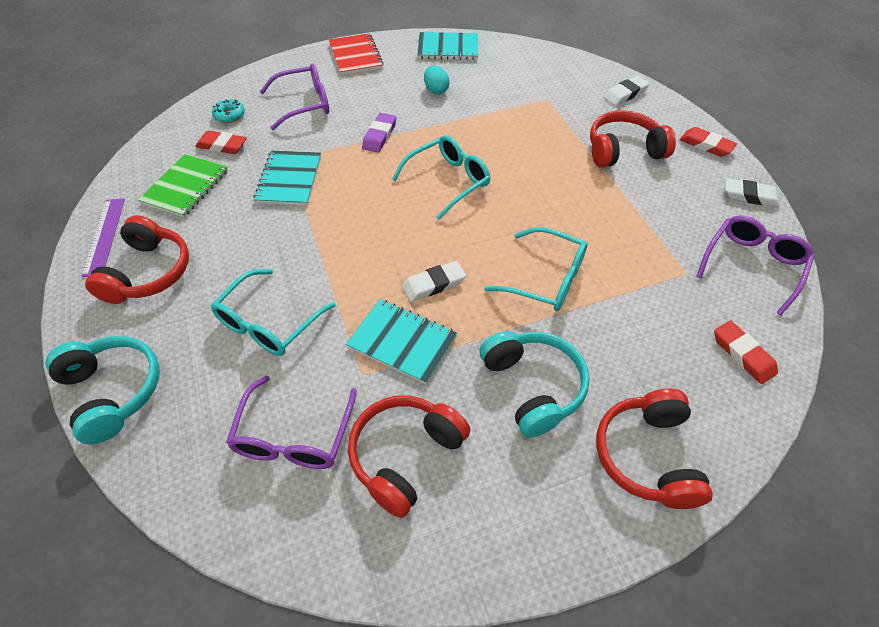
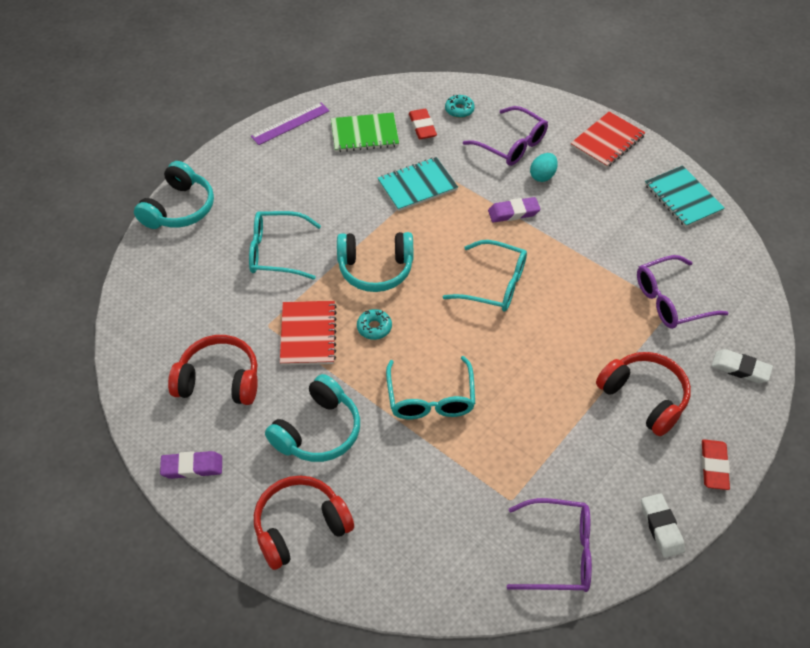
camera: 60 degrees right, 0 degrees up
red headphones [85,215,189,304] -> none
purple glasses [226,376,357,469] -> purple glasses moved to [637,255,728,329]
turquoise notebook [346,299,457,384] -> red notebook [280,301,337,365]
white eraser [402,261,466,302] -> turquoise donut [357,309,392,340]
turquoise egg [424,65,450,94] -> turquoise egg moved to [530,153,558,182]
red eraser [714,320,778,384] -> none
none -> purple eraser [160,451,222,479]
none -> turquoise headphones [337,232,413,292]

